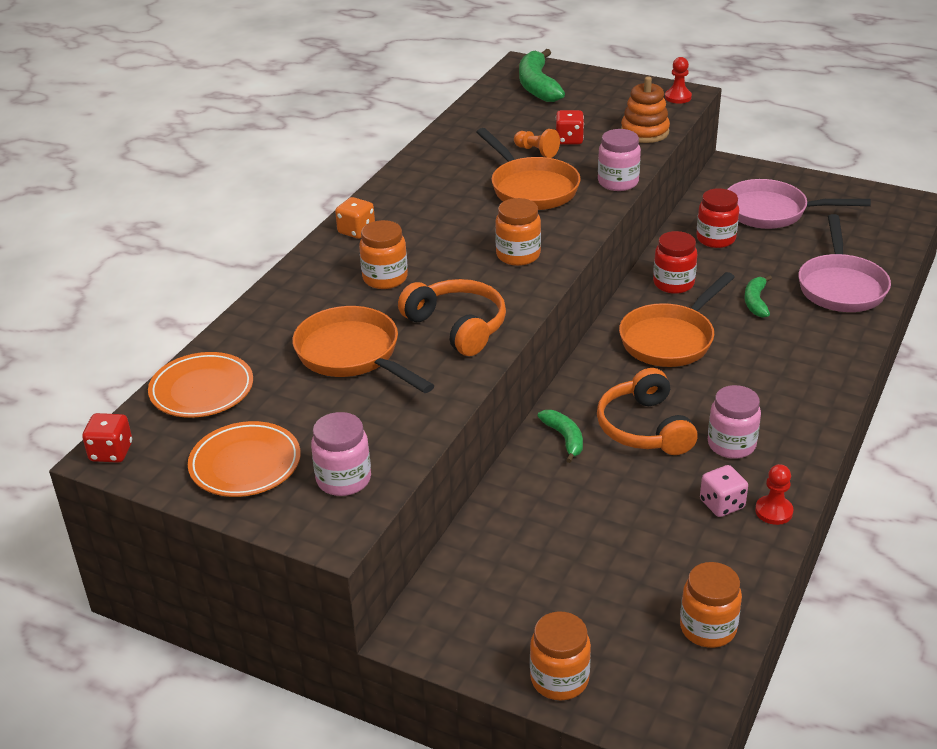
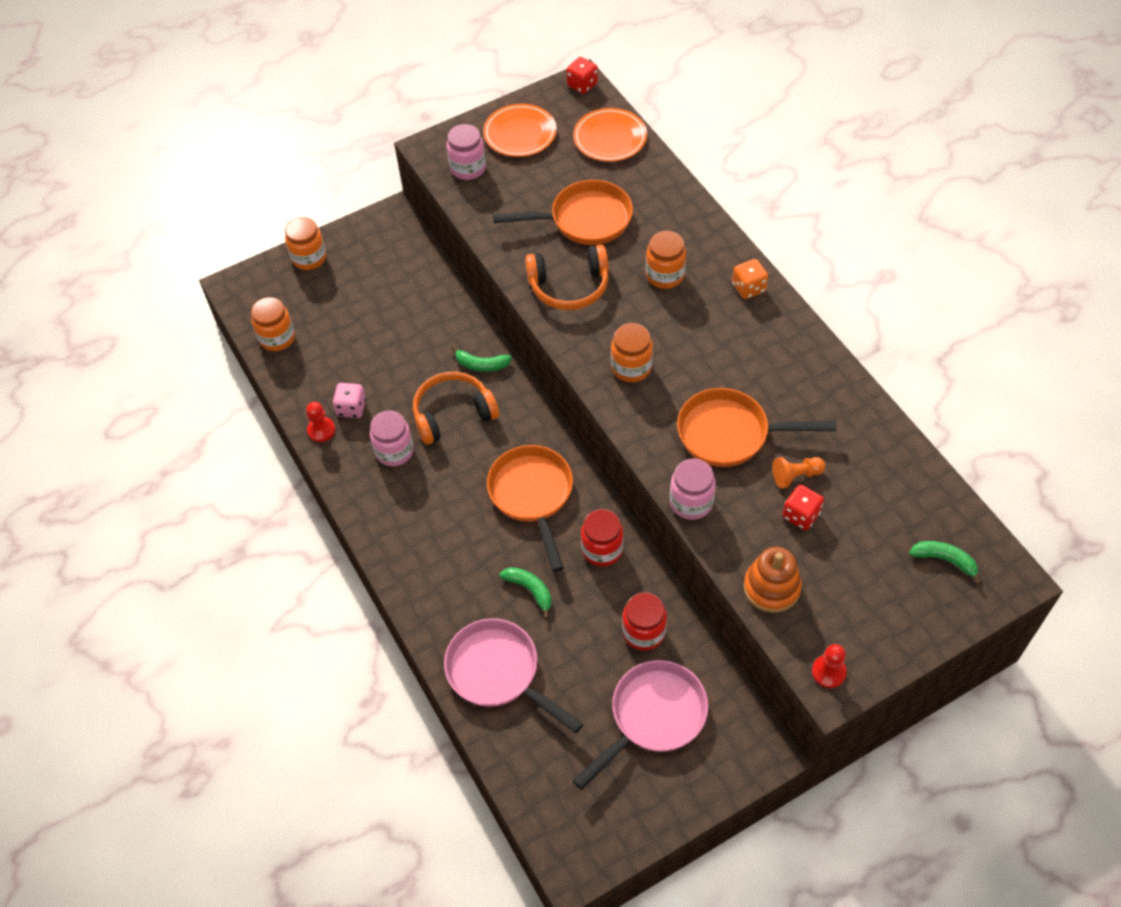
camera: 125 degrees right, 20 degrees up
green banana [519,49,565,102] -> green banana [909,541,982,584], size x0.57
orange headphones [597,368,698,455] -> orange headphones turned 45 degrees counterclockwise [413,372,499,445]

